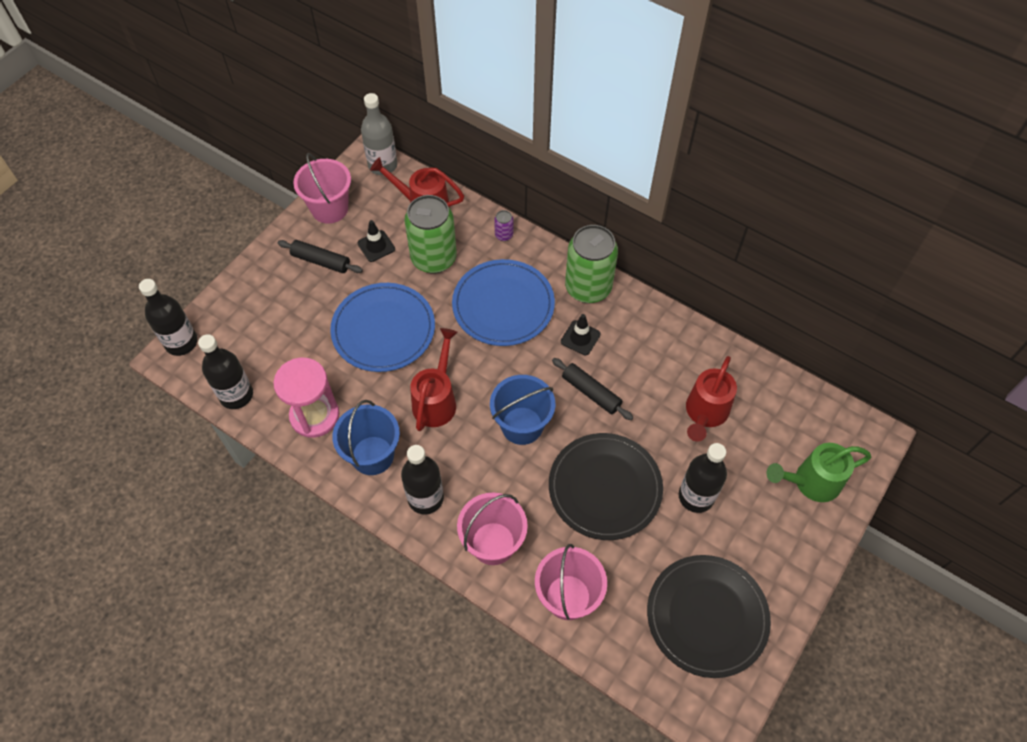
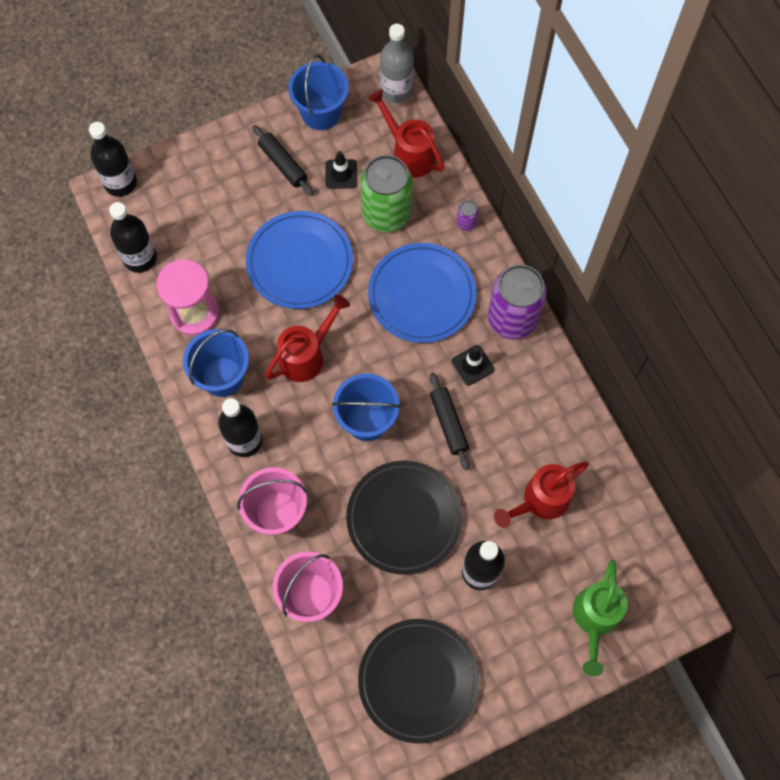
camera: 30 degrees right, 10 degrees up
pink bucket [293,153,351,224] -> blue bucket [288,55,349,130]
green can [565,225,618,303] -> purple can [488,265,547,340]
green watering can [767,443,871,502] -> green watering can turned 90 degrees counterclockwise [573,560,628,676]

